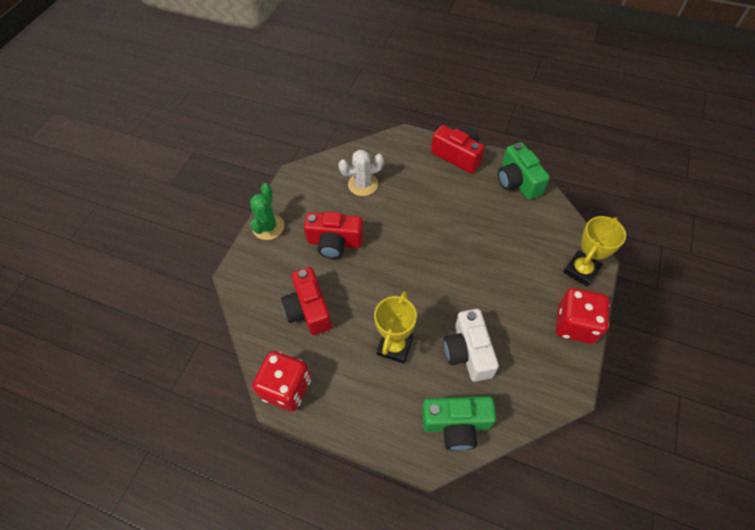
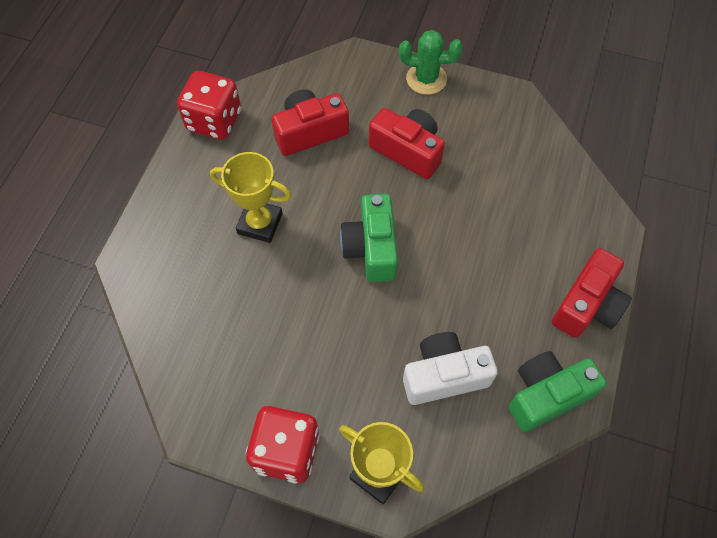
camera: 85 degrees right, 5 degrees up
red camera [304,212,364,259] -> red camera turned 120 degrees clockwise [369,108,445,179]
white cactus [338,150,384,196] -> none
green camera [422,396,496,451] -> green camera moved to [340,194,398,282]
white camera [443,309,499,382] -> white camera moved to [403,332,498,405]

